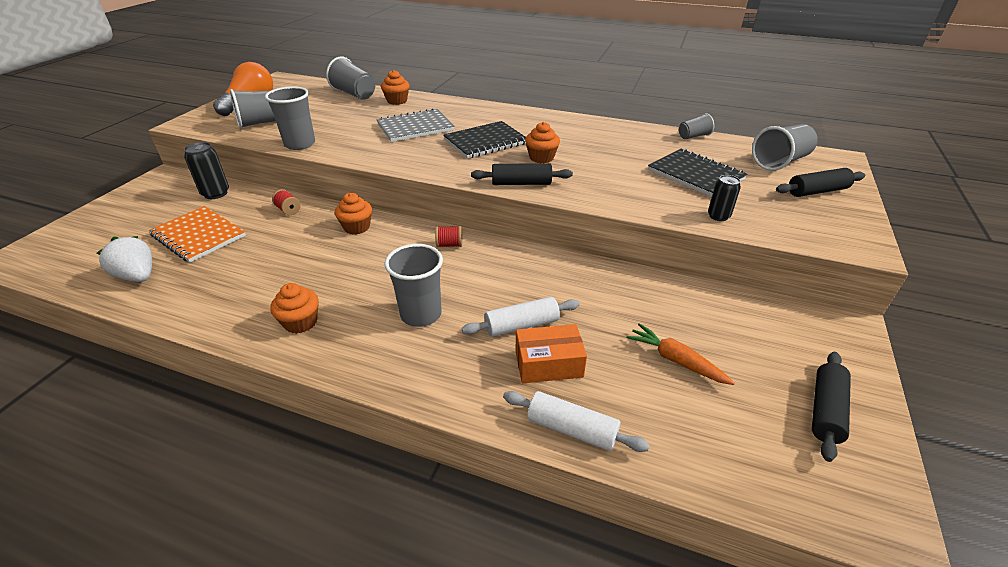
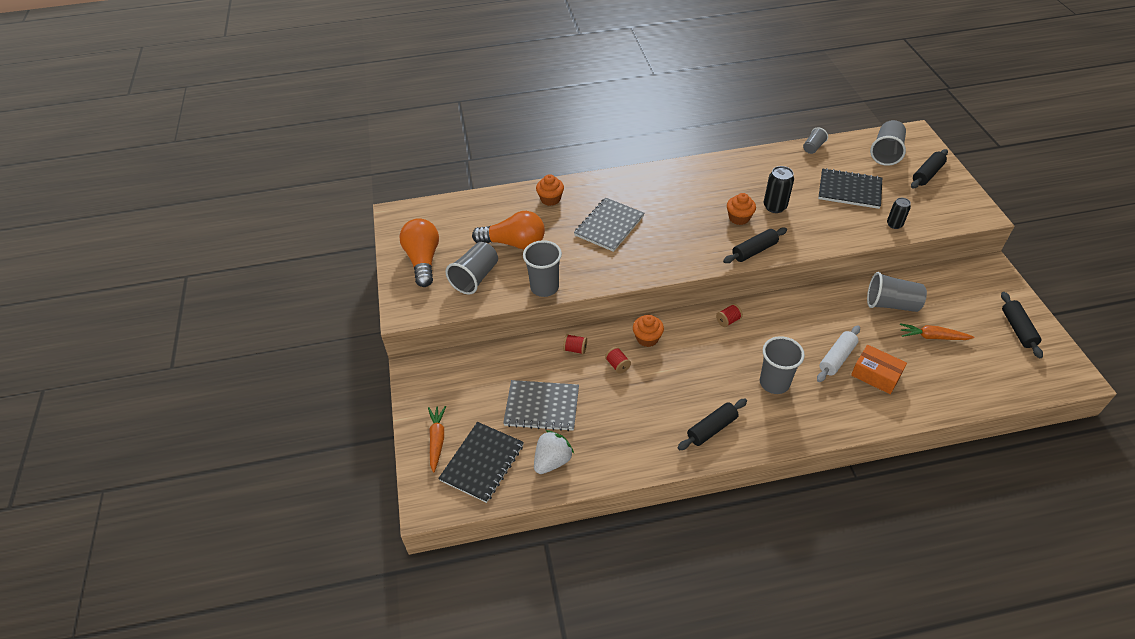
camera: 30 degrees left, 10 degrees up
white strawberry [96,236,152,282] -> white strawberry turned 120 degrees clockwise [534,430,574,474]
orange notebook [148,206,246,263] -> grey notebook [503,380,579,431]
black can [184,142,229,199] -> black can moved to [764,166,794,213]
orange cupcake [270,283,319,334] -> black rolling pin [677,399,747,450]
grey cup [326,57,376,100] -> grey cup moved to [867,272,927,312]
black notebook [443,121,526,159] -> black notebook moved to [438,422,524,503]
white rolling pin [503,391,650,452] -> none
orange box [516,324,587,383] -> orange box turned 75 degrees clockwise [851,345,907,394]
none -> orange carrot [428,406,446,473]
none -> orange light bulb [472,211,545,249]
none -> red spool [605,347,631,374]

